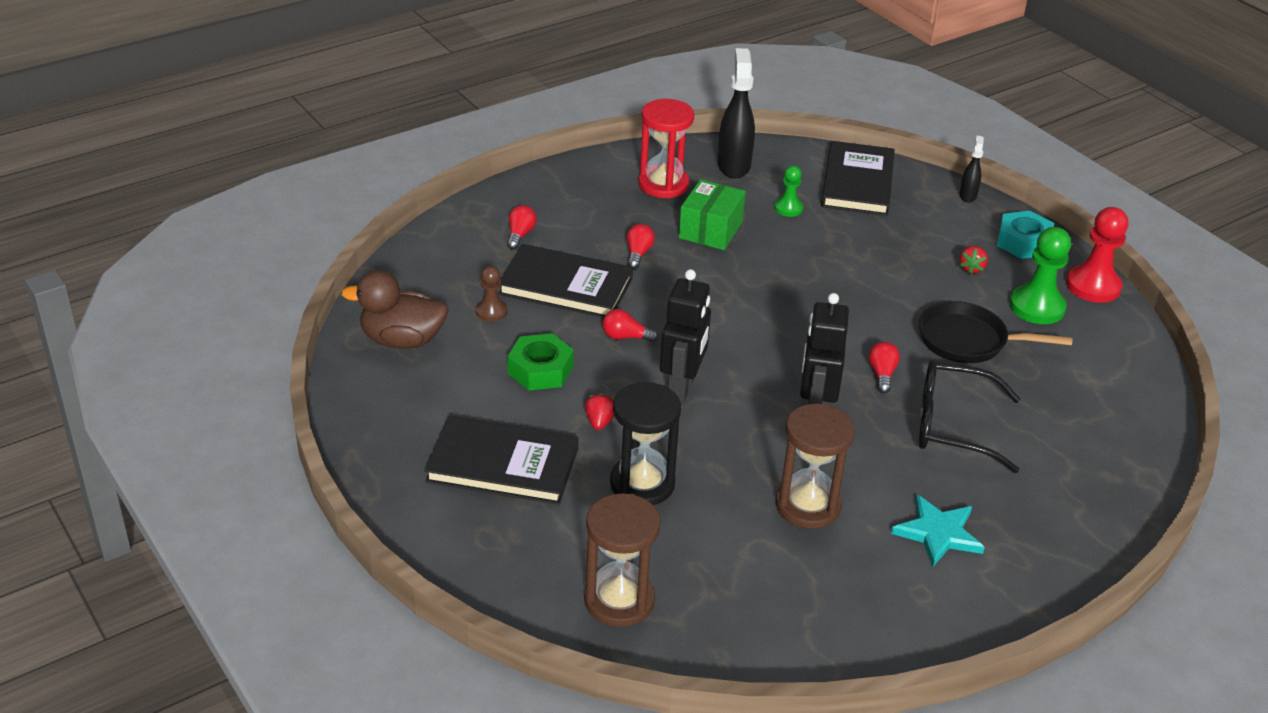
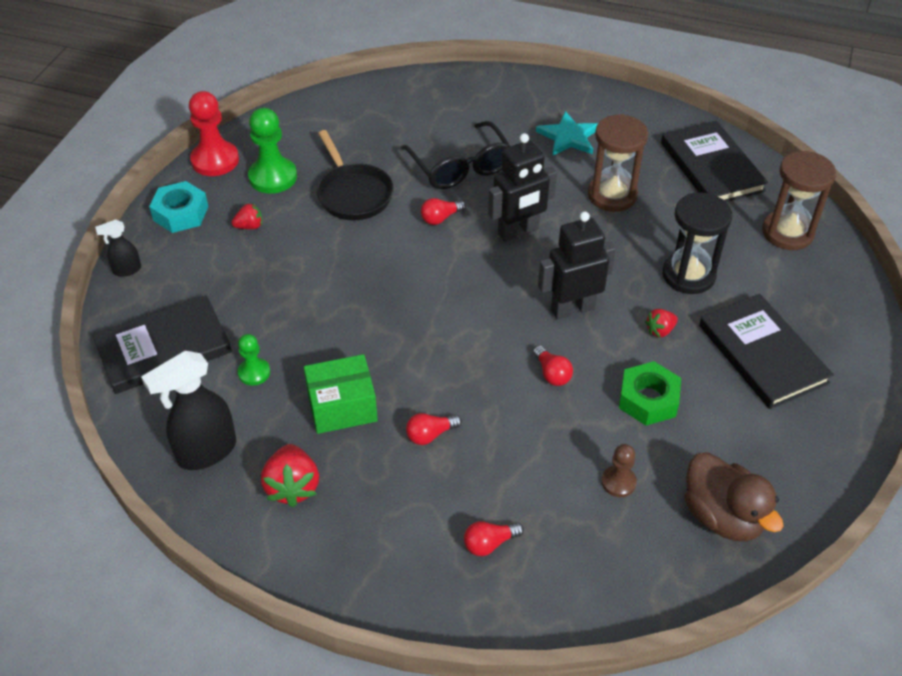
camera: 125 degrees left, 10 degrees up
black book [498,244,633,318] -> black book moved to [661,121,768,202]
red hourglass [638,99,694,199] -> red strawberry [261,444,319,507]

